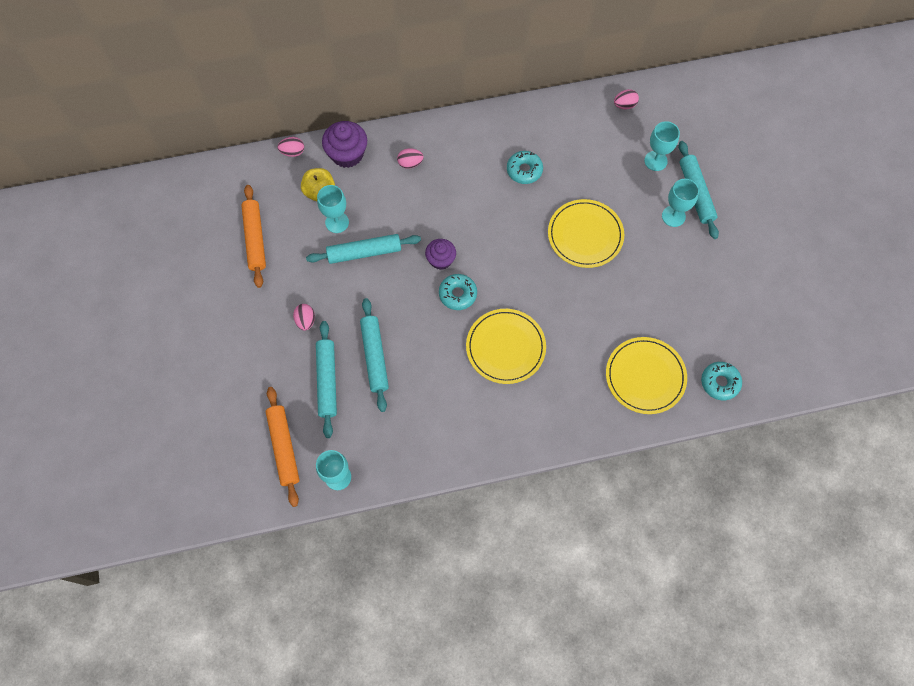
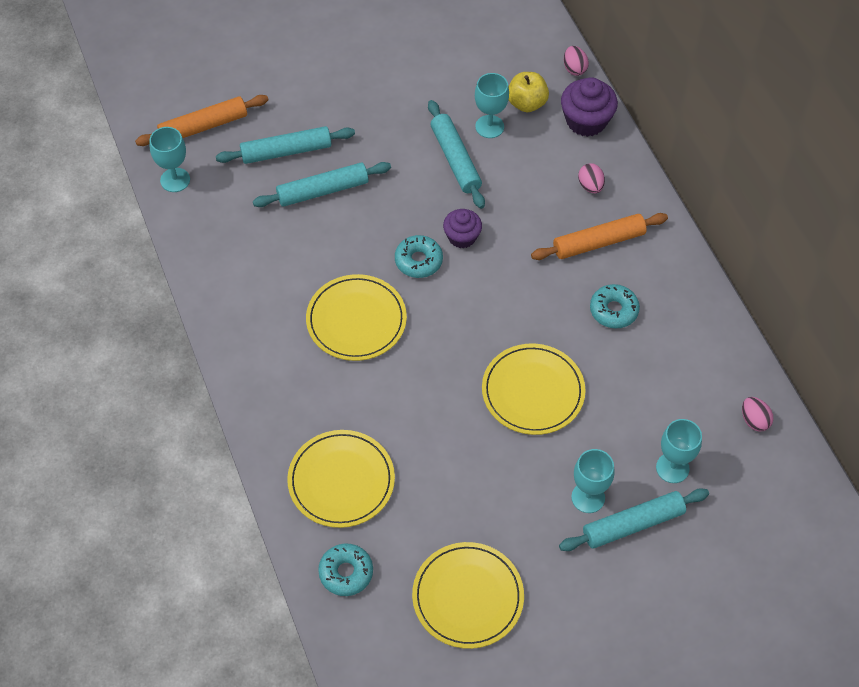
camera: 80 degrees right, 10 degrees down
orange rolling pin [241,185,266,288] -> orange rolling pin moved to [531,213,668,260]
pink egg [293,304,315,331] -> none
none -> yellow plate [412,542,524,649]

